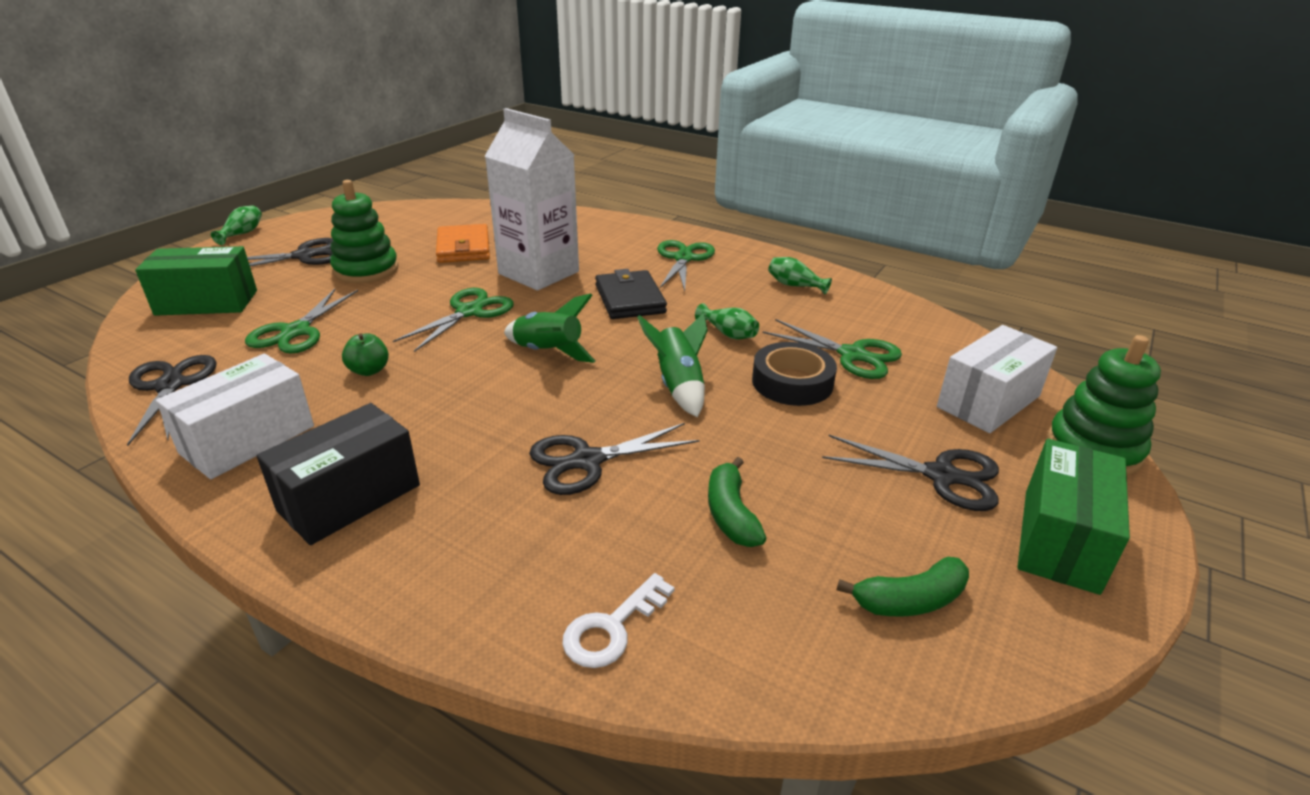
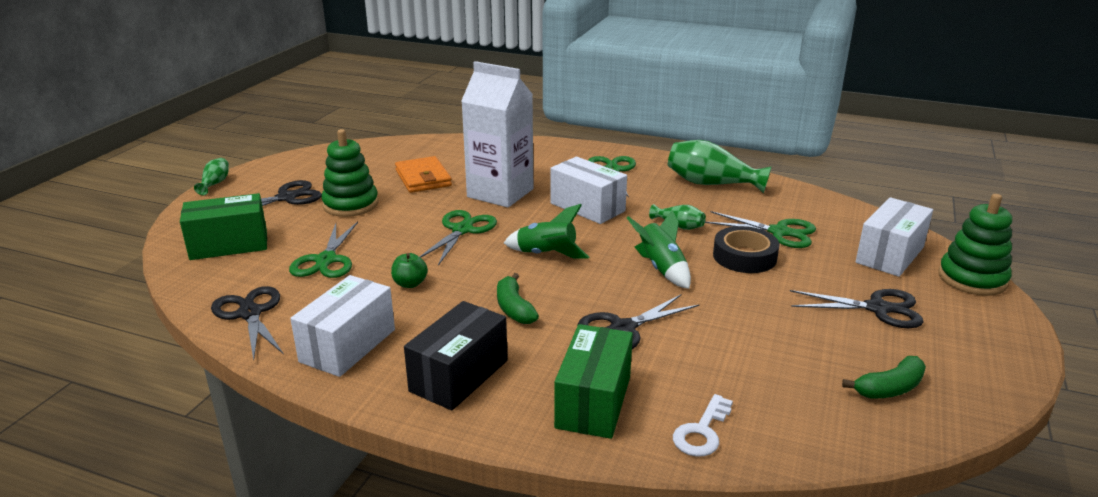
camera: 10 degrees left, 5 degrees down
black wallet [595,269,667,319] -> white box [550,157,627,224]
green banana [708,457,767,547] -> green banana moved to [497,273,539,324]
green vase [768,257,832,295] -> green vase [668,140,772,193], size x1.95
green box [1017,439,1130,595] -> green box moved to [554,324,633,439]

